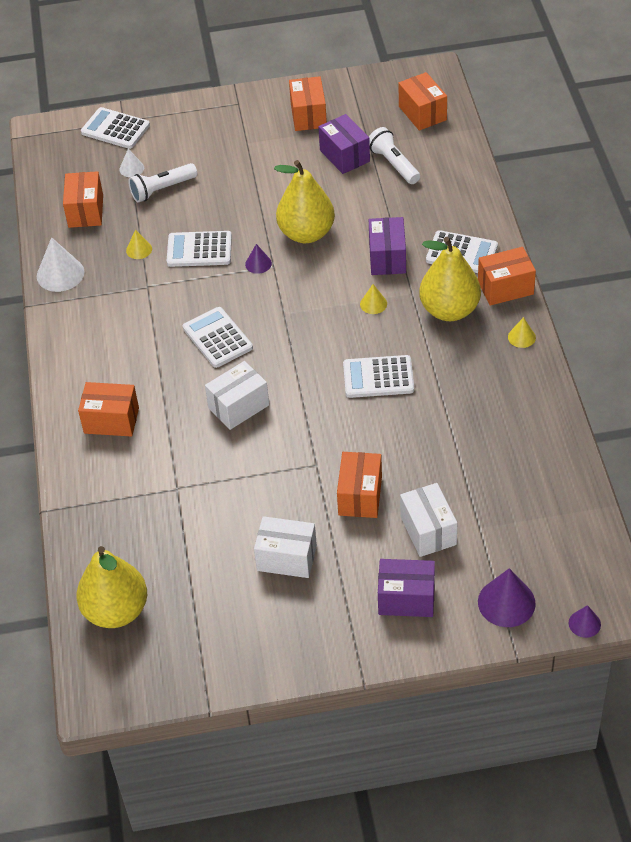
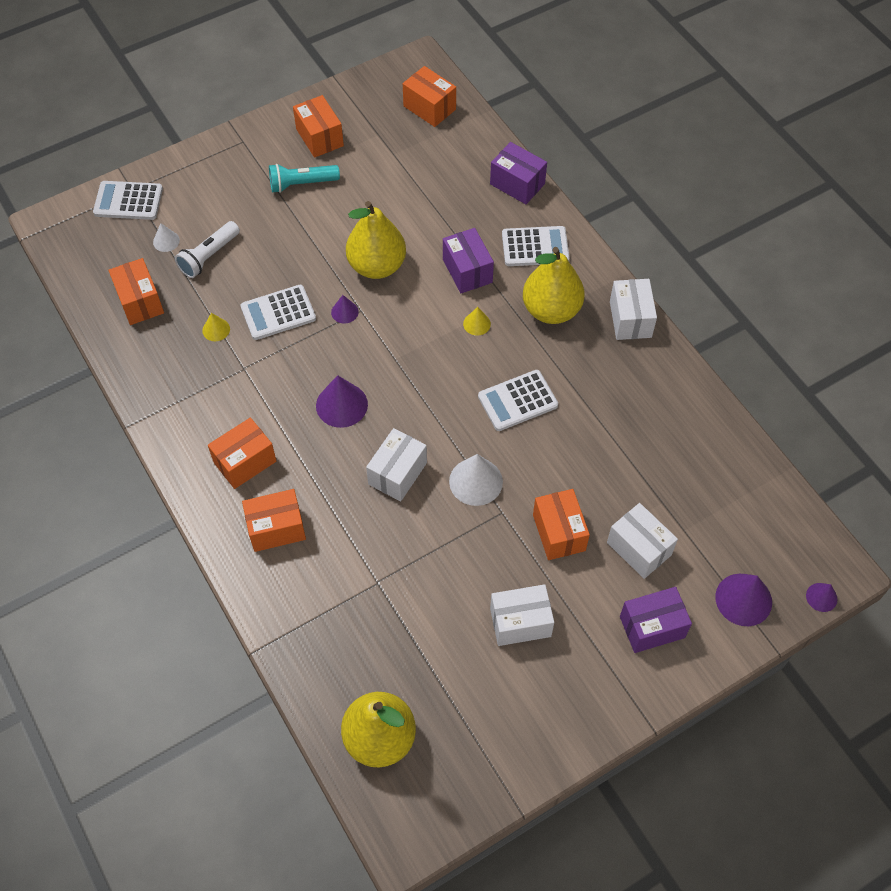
camera: 25 degrees left, 10 degrees up
white cone [37,237,84,292] -> white cone moved to [449,454,503,506]
white calculator [183,307,253,368] -> purple cone [316,375,368,428]
purple box [318,114,370,174] -> purple box moved to [490,142,547,204]
white flashlight [369,127,420,184] -> none
orange box [478,247,536,306] -> orange box moved to [208,418,276,489]
yellow cone [508,317,536,348] -> white box [610,279,657,340]
none -> turquoise flashlight [269,164,340,193]

